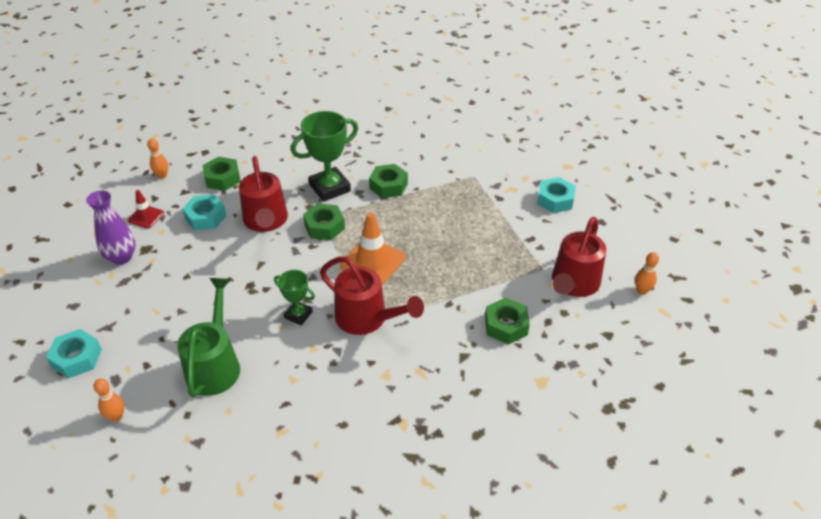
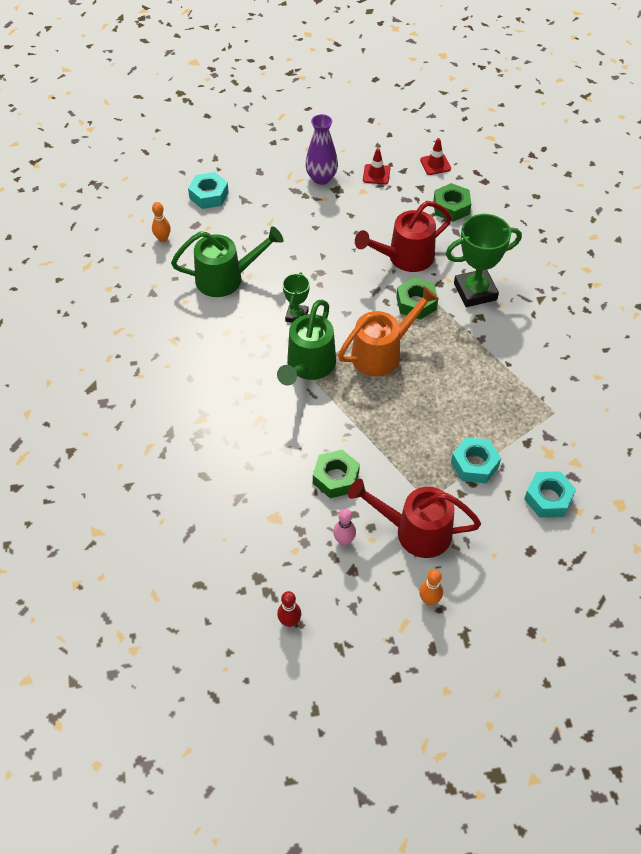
camera: 75 degrees right, 10 degrees up
orange bowling pin [147,138,168,179] -> red traffic cone [420,138,451,175]
turquoise nut [182,194,227,231] -> turquoise nut moved to [451,437,501,484]
green trophy [291,111,358,202] -> green trophy turned 60 degrees counterclockwise [446,214,522,307]
red watering can [320,257,424,335] -> green watering can [277,300,336,386]
orange traffic cone [340,212,405,285] -> orange watering can [338,286,439,377]
green nut [369,164,408,198] -> none
none -> red bowling pin [277,591,301,627]
none -> pink bowling pin [333,508,356,546]

